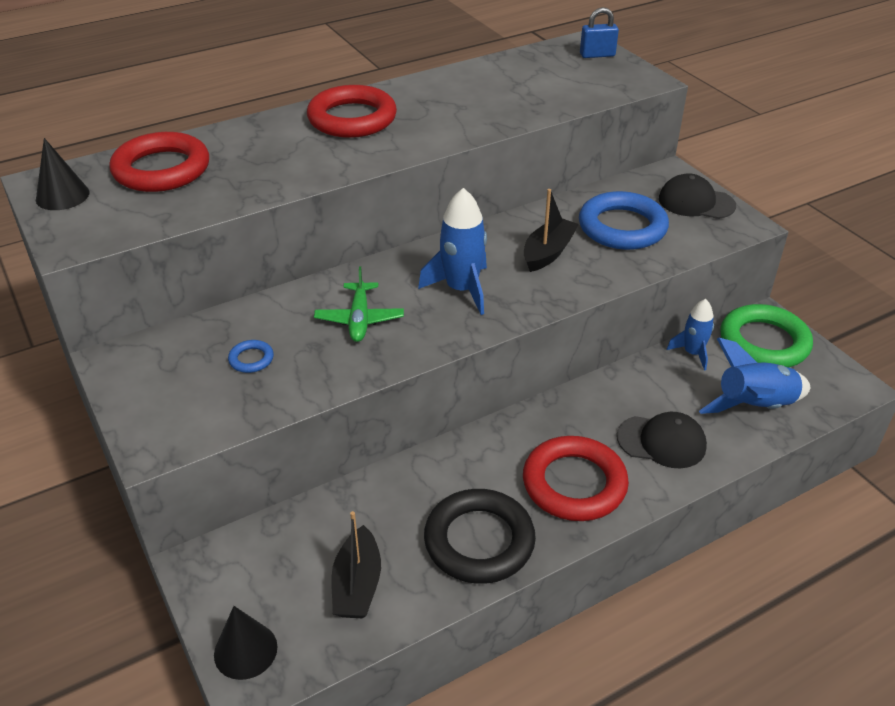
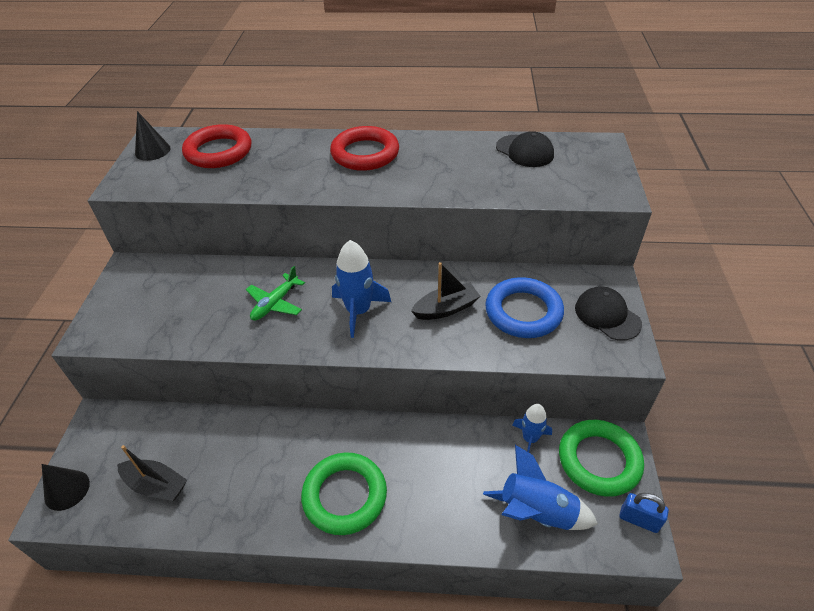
camera: 35 degrees right, 5 degrees up
blue ring [228,340,274,373] -> none
black boat [331,511,381,618] -> black boat turned 105 degrees counterclockwise [117,445,187,501]
black ring [424,489,536,584] -> none
red ring [523,436,629,521] -> green ring [301,452,387,535]
blue padlock [580,7,619,58] -> blue padlock moved to [620,493,669,533]
black cap [617,412,707,468] -> black cap moved to [496,131,554,167]

